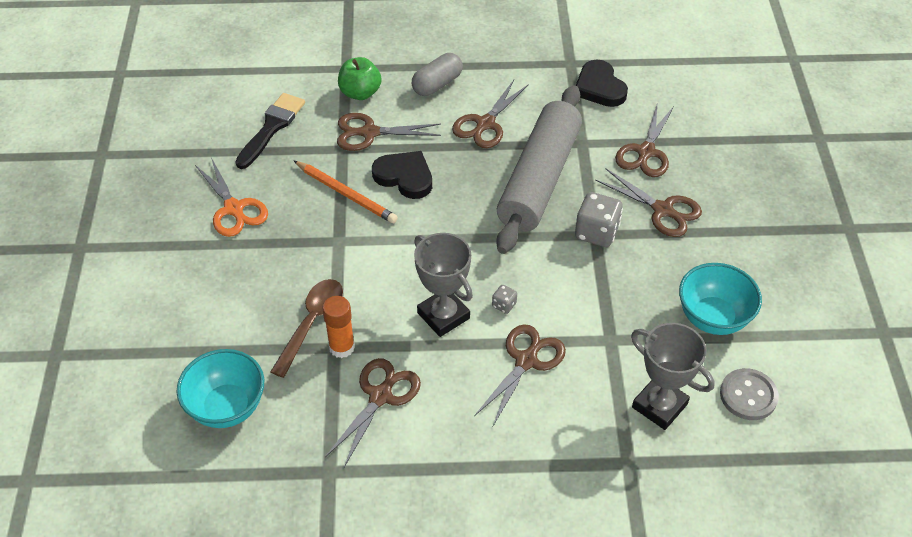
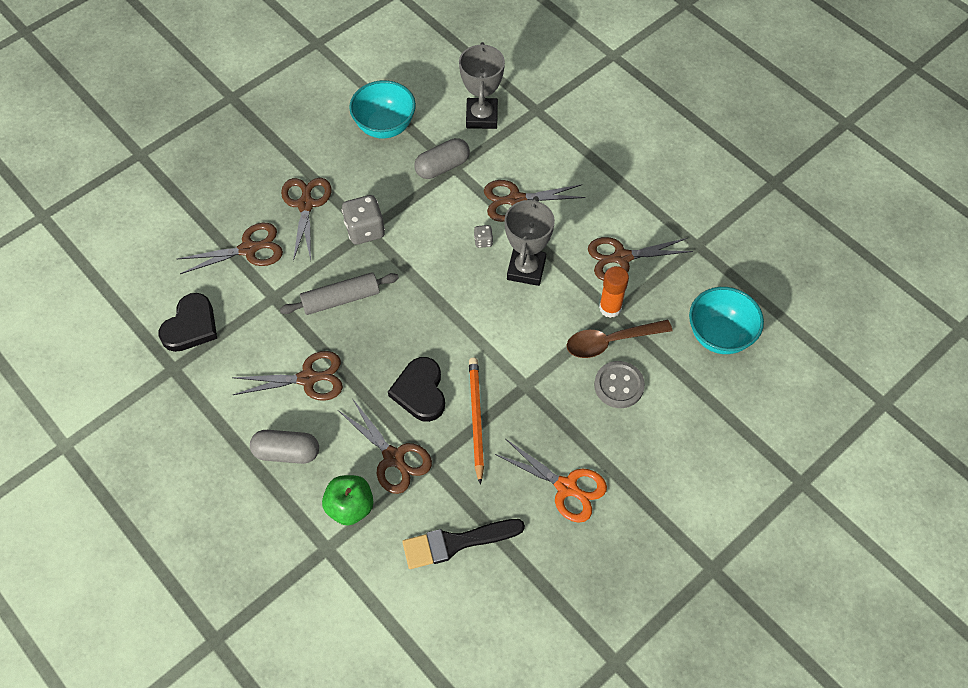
camera: 130 degrees left, 10 degrees up
orange scissors [195,158,268,237] -> orange scissors turned 105 degrees clockwise [495,439,607,523]
grey rolling pin [496,85,582,254] -> grey rolling pin [280,272,399,315], size x0.53
grey button [720,368,779,420] -> grey button moved to [594,361,645,408]
none -> grey capsule [414,138,470,179]

